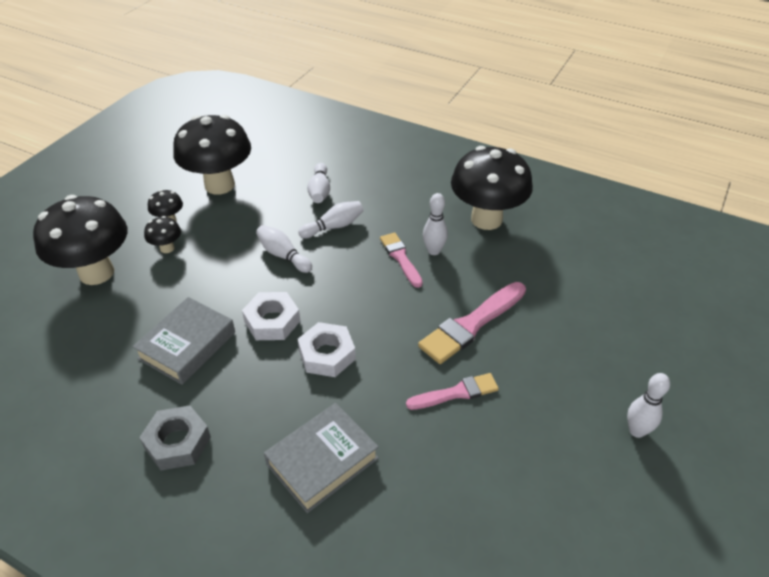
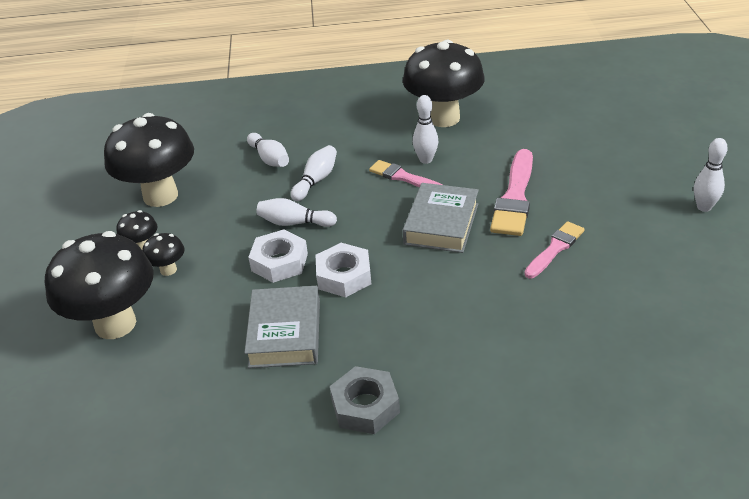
camera: 30 degrees left, 5 degrees down
grey book [264,403,379,513] -> grey book moved to [403,183,479,253]
white nut [298,322,356,377] -> white nut moved to [248,229,308,283]

